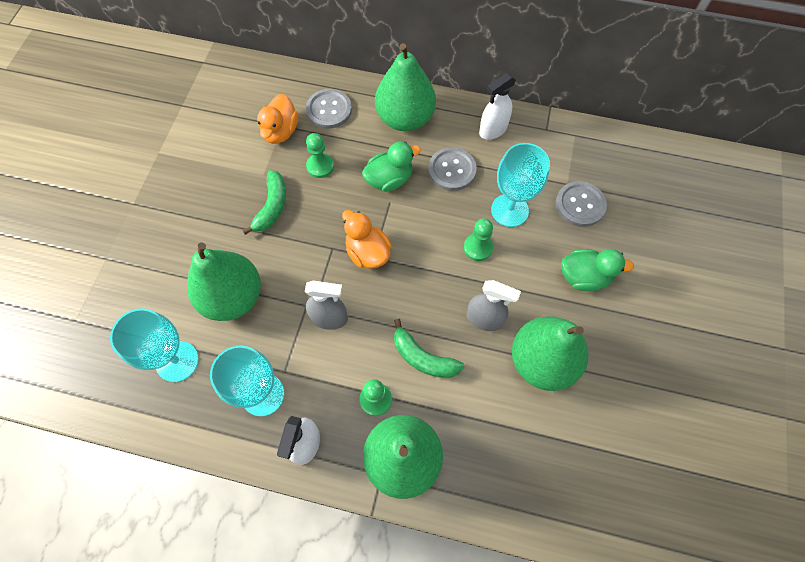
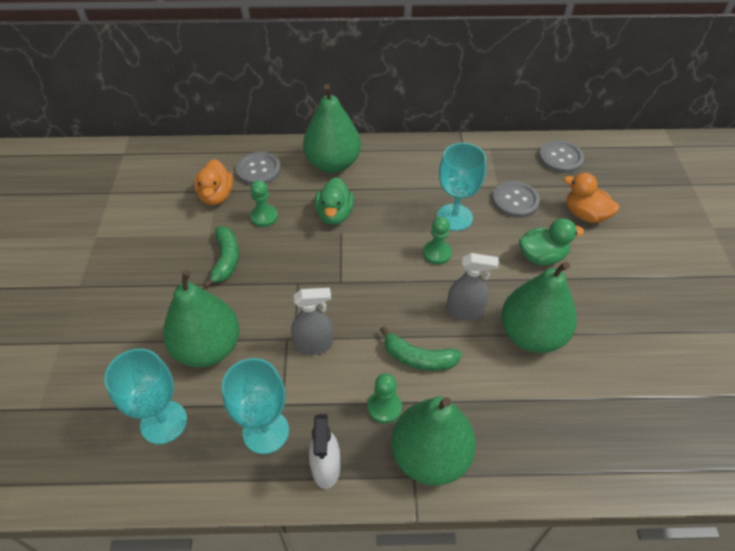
camera: 15 degrees left, 15 degrees down
orange duck [342,210,392,269] -> orange duck moved to [564,173,620,223]
green duck [362,142,421,192] -> green duck turned 135 degrees clockwise [315,177,354,225]
grey button [428,147,477,191] -> grey button moved to [539,140,584,173]
white spray bottle [479,73,516,140] -> none

